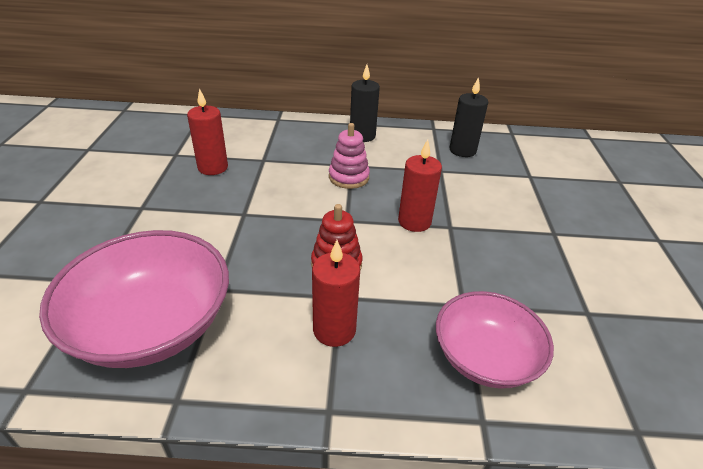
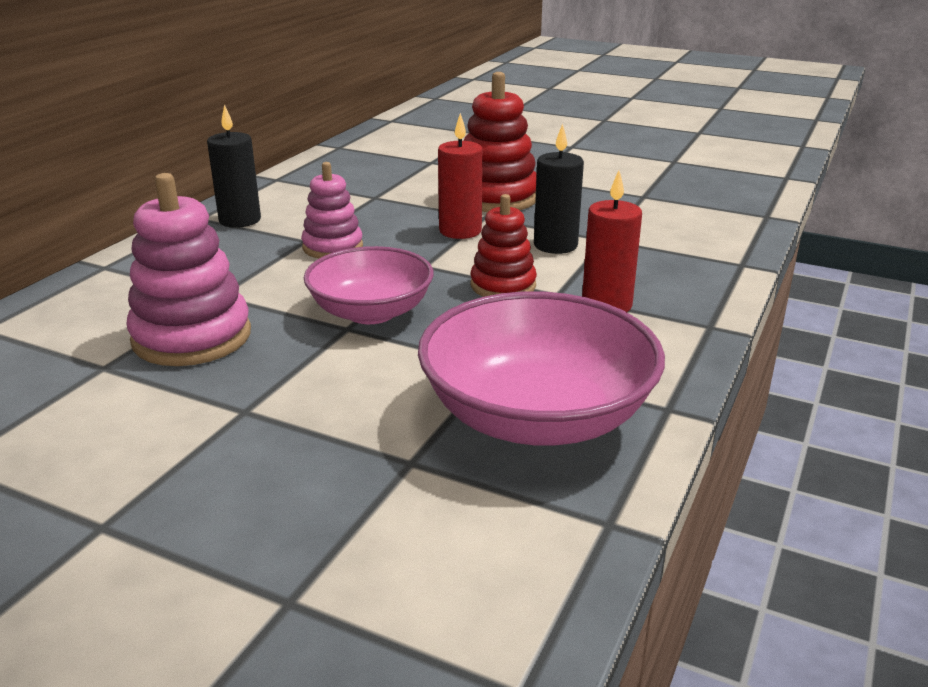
camera: 65 degrees left, 10 degrees down
red candle [187,88,228,175] -> pink stacking toy [126,173,251,366]
pink bowl [436,291,554,389] -> pink bowl moved to [304,246,434,324]
black candle [450,77,488,157] -> black candle moved to [534,124,584,254]
none -> red stacking toy [464,72,537,212]

